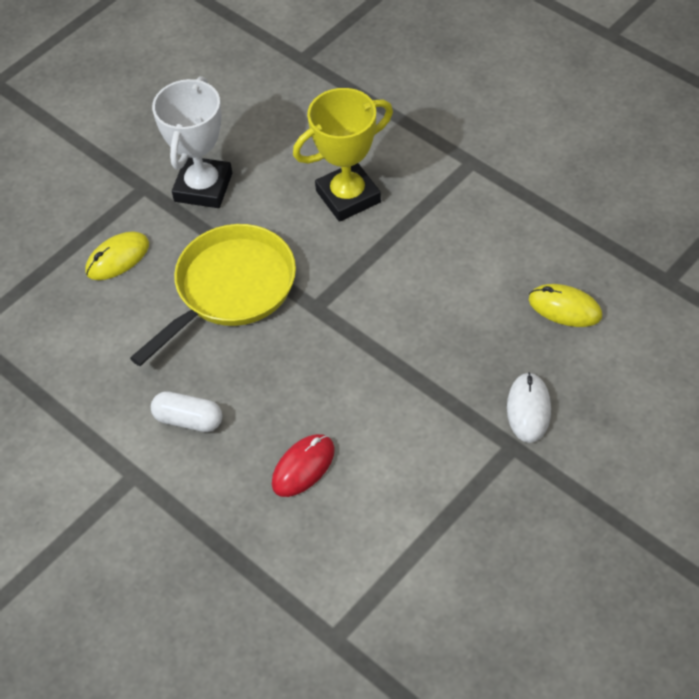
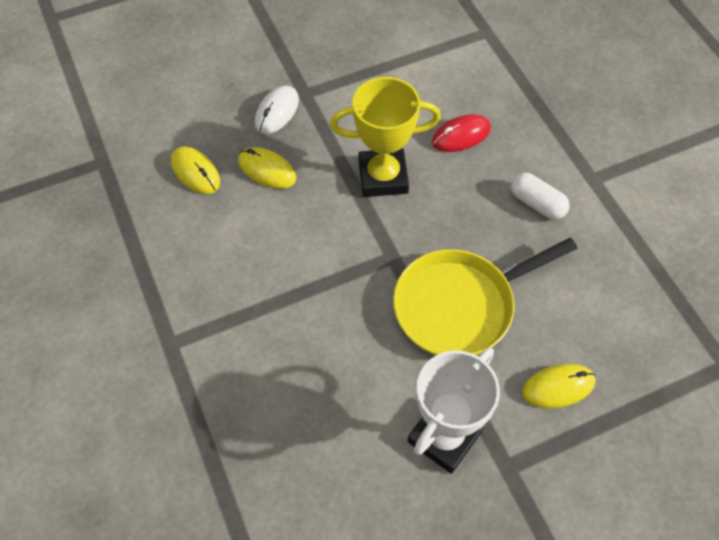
camera: 160 degrees left, 5 degrees up
yellow trophy [293,88,393,222] -> yellow trophy moved to [330,77,441,197]
none -> yellow mouse [238,147,296,189]

